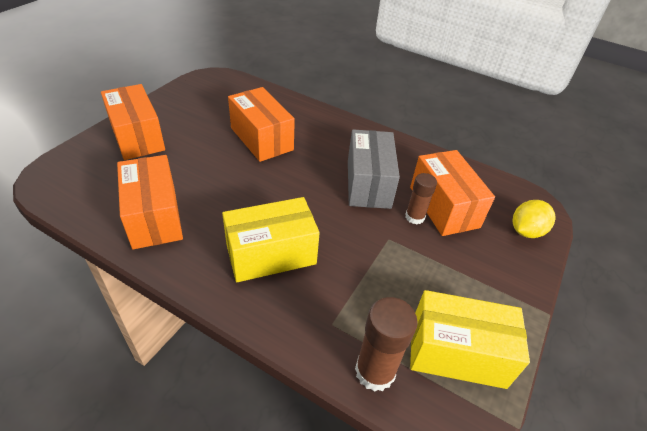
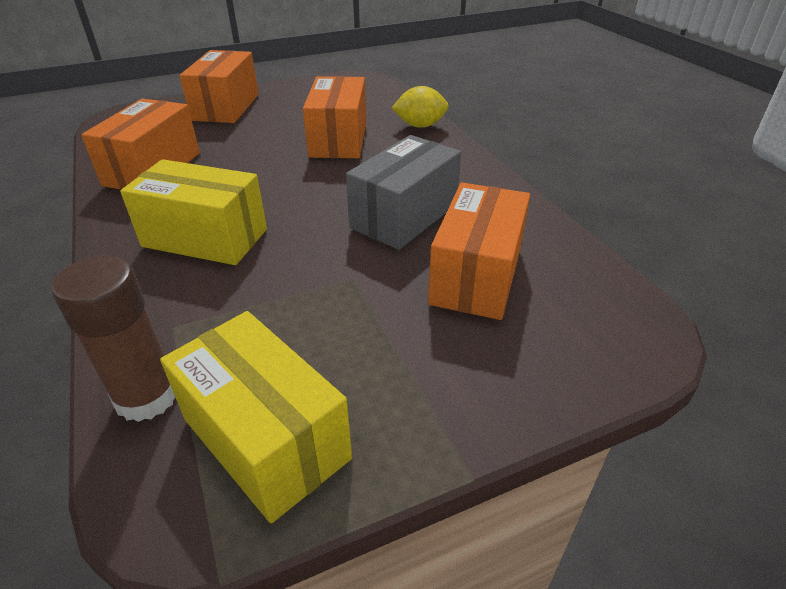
camera: 40 degrees right, 5 degrees down
brown glue stick [405,173,437,224] -> none
yellow lemon [512,200,555,238] -> yellow lemon moved to [392,86,449,128]

